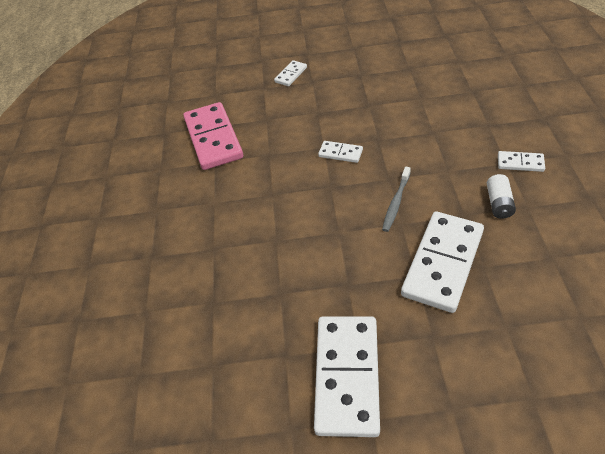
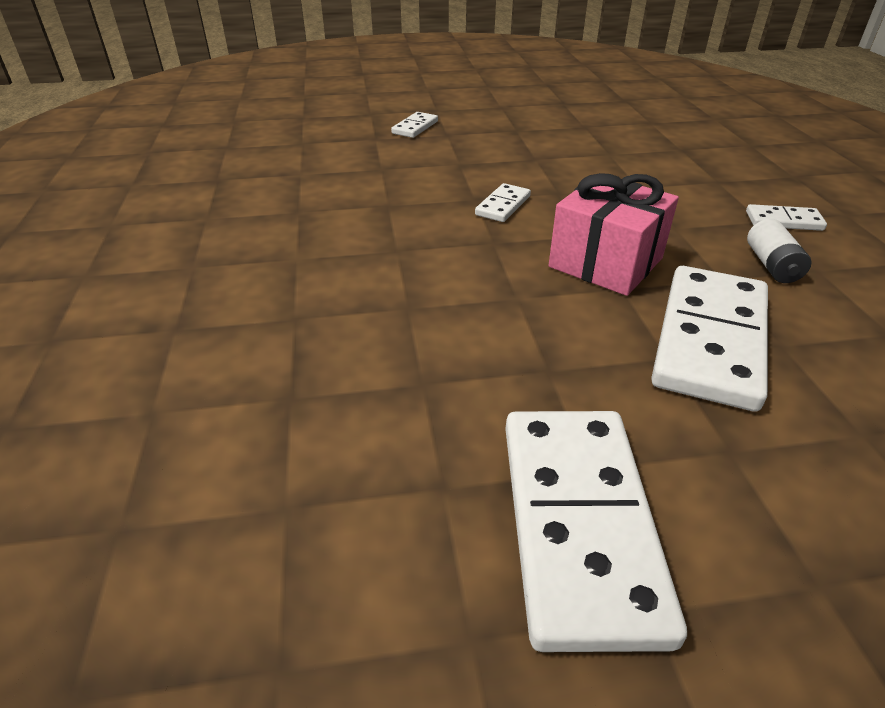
camera: 10 degrees left, 10 degrees down
pink domino [183,102,243,170] -> none
white domino [318,141,363,163] -> white domino turned 75 degrees counterclockwise [475,183,531,222]
grey toothbrush [382,167,411,232] -> pink gift [549,173,679,296]

